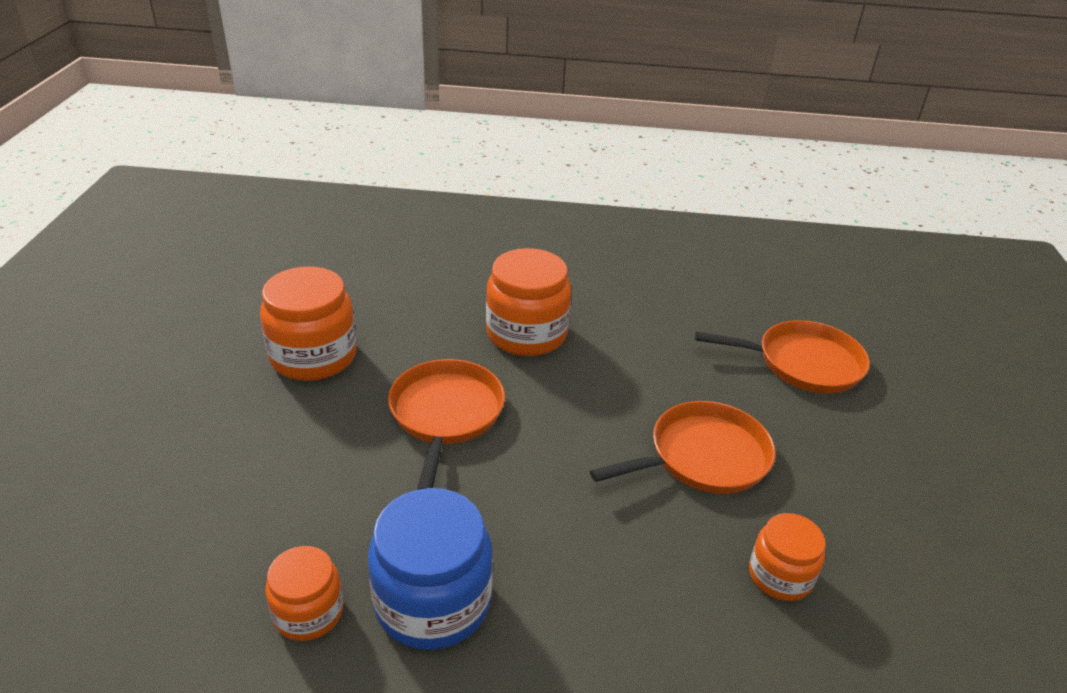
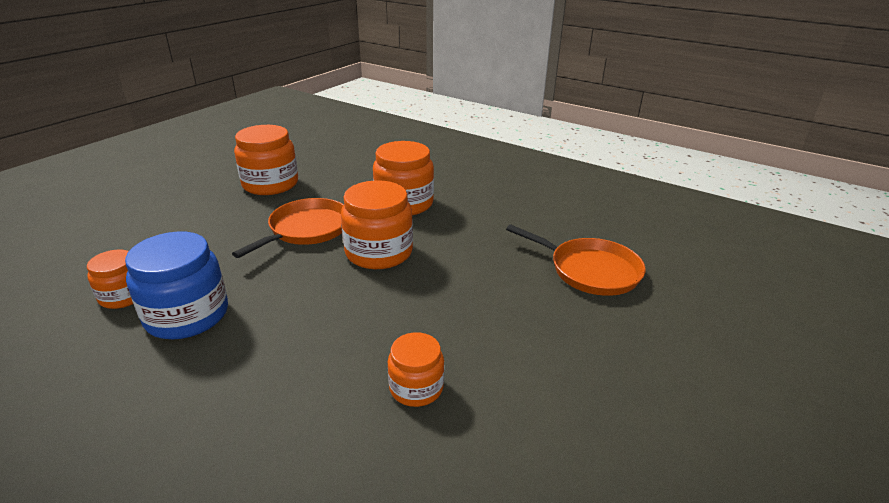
camera: 30 degrees right, 5 degrees down
orange pan [590,401,776,494] -> none
none -> orange jar [341,180,413,269]

